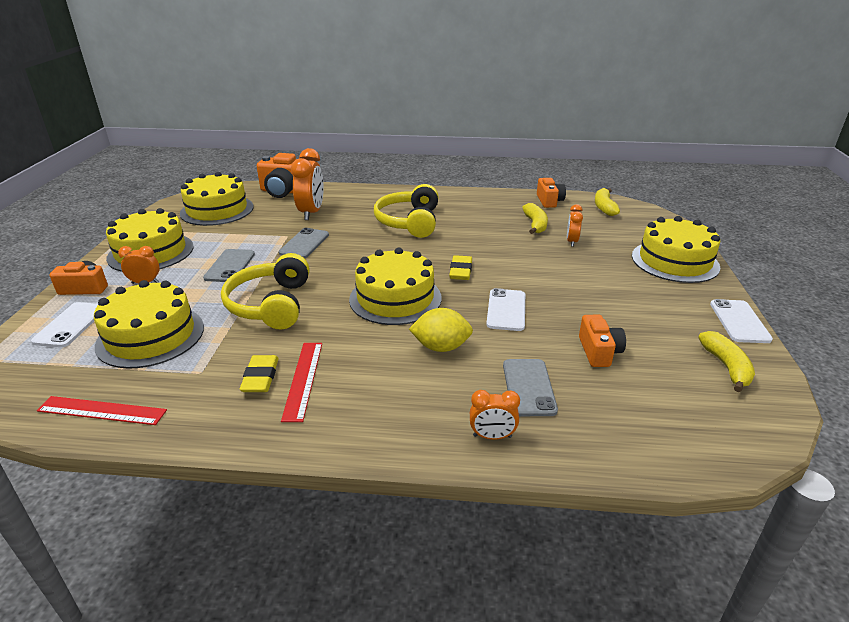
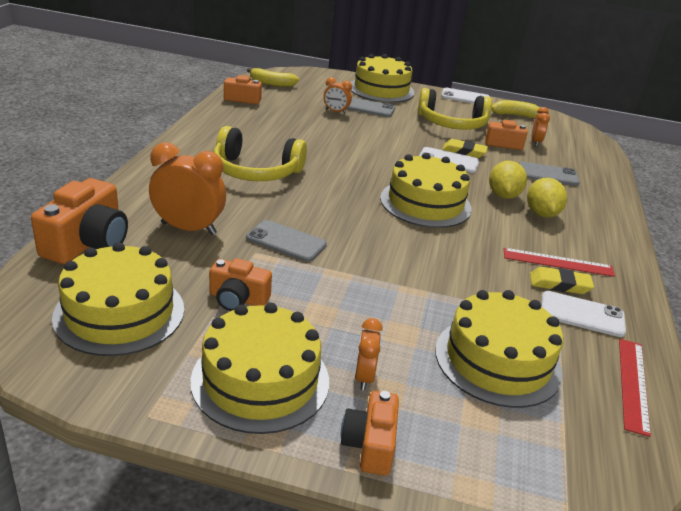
camera: 85 degrees left, 0 degrees up
white phone [31,302,98,348] -> white phone moved to [541,291,626,337]
grey phone [203,249,255,282] -> grey phone moved to [346,97,395,117]
yellow headphones [221,253,310,329] -> yellow headphones moved to [418,88,492,130]
yellow eraser [449,255,472,280] -> yellow eraser moved to [442,139,488,158]
orange clock [470,390,520,440] -> orange clock moved to [531,107,550,147]
yellow banana [522,203,548,234] -> none
none -> orange camera [209,258,272,311]
none -> yellow lemon [527,178,567,218]

